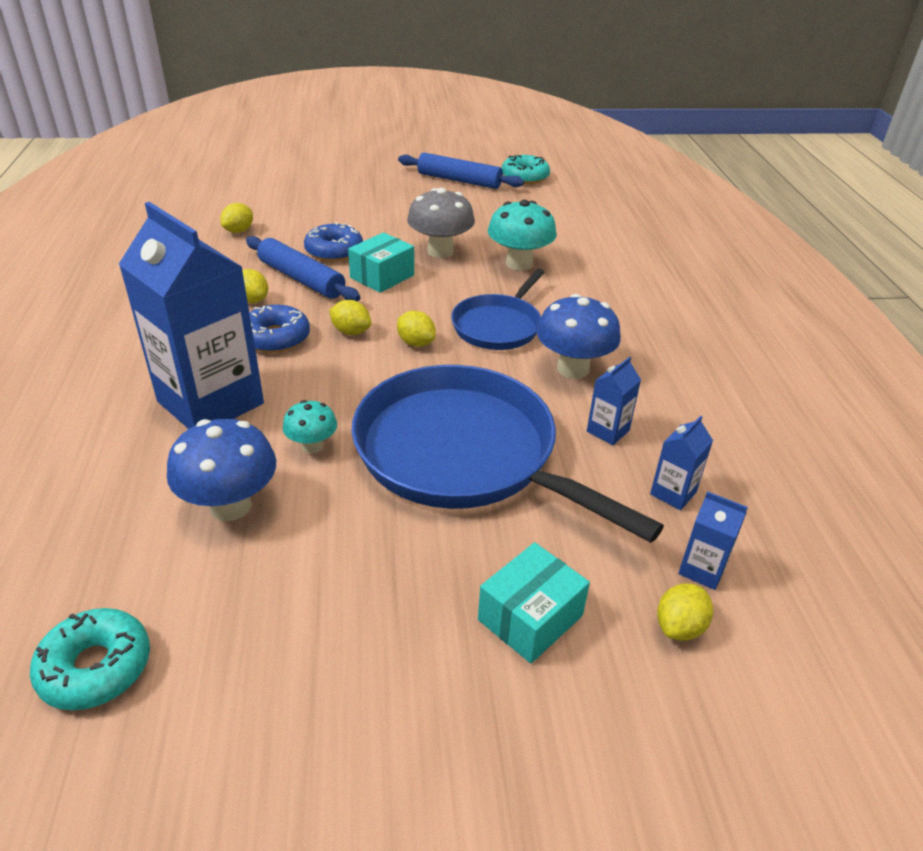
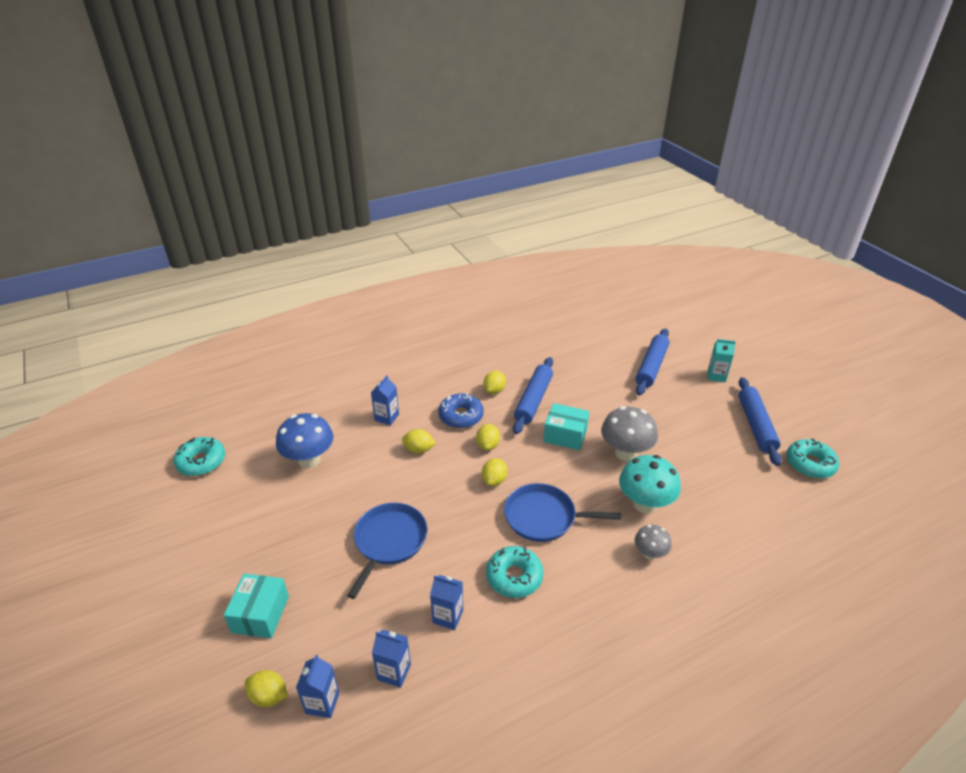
camera: 70 degrees right, 0 degrees up
blue carton [119,202,264,429] -> blue carton [371,376,399,426], size x0.41
yellow lemon [220,203,253,233] -> yellow lemon moved to [402,429,436,453]
turquoise mushroom [283,400,337,453] -> none
blue donut [304,222,363,262] -> none
blue pan [351,365,664,543] -> blue pan [347,503,427,599], size x0.55
turquoise box [478,542,590,663] -> turquoise box turned 75 degrees clockwise [224,573,289,638]
blue mushroom [536,294,621,379] -> turquoise donut [486,546,543,598]
none -> grey mushroom [635,525,671,560]
none -> blue rolling pin [636,328,670,396]
none -> turquoise carton [708,339,736,382]

